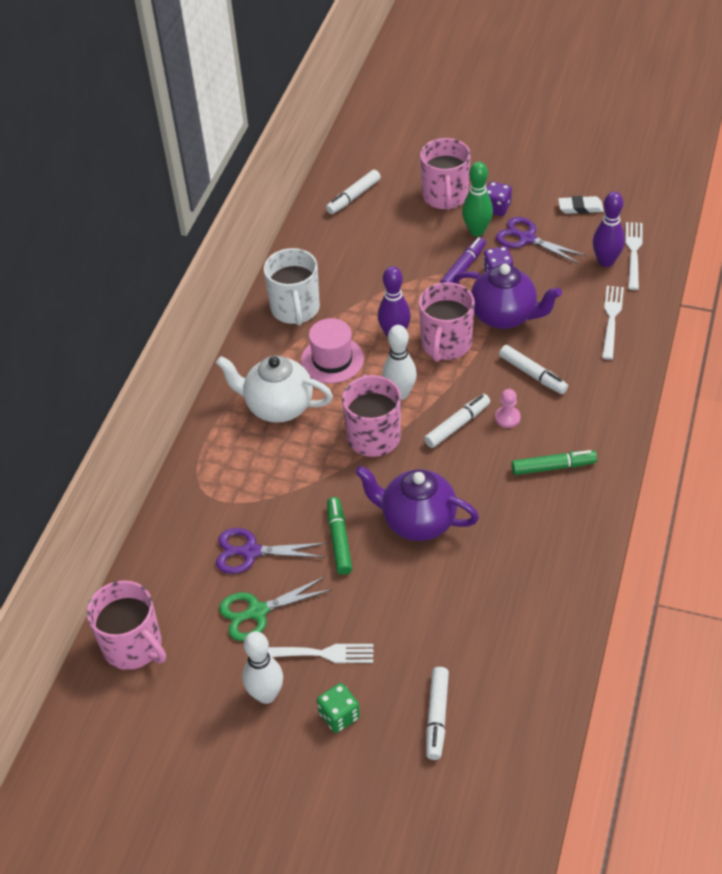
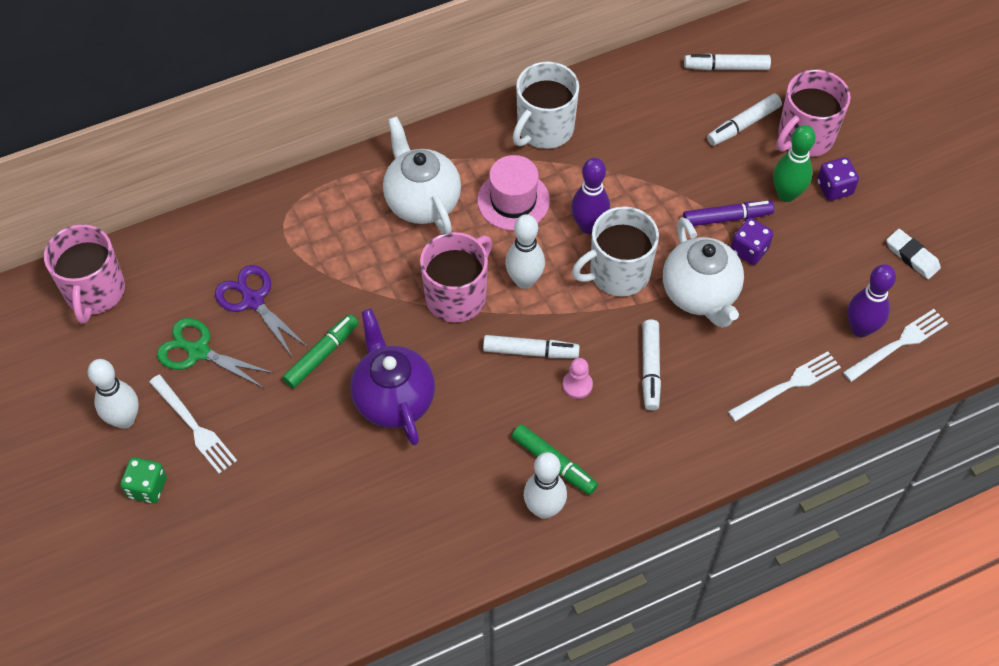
camera: 45 degrees right, 10 degrees up
pink mug [419,282,475,362] -> white mug [572,206,659,296]
white marker [426,667,449,760] -> white marker moved to [707,94,782,146]
purple teapot [452,264,562,329] -> white teapot [663,217,744,328]
purple scissors [496,217,586,264] -> none
none -> white bowling pin [524,452,567,519]

